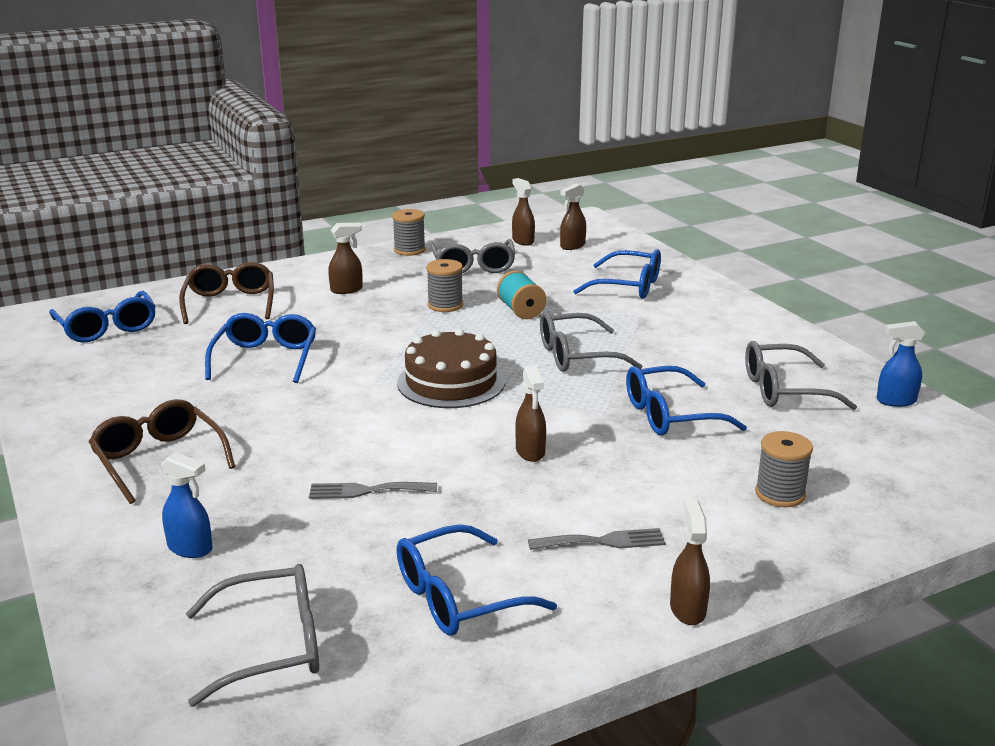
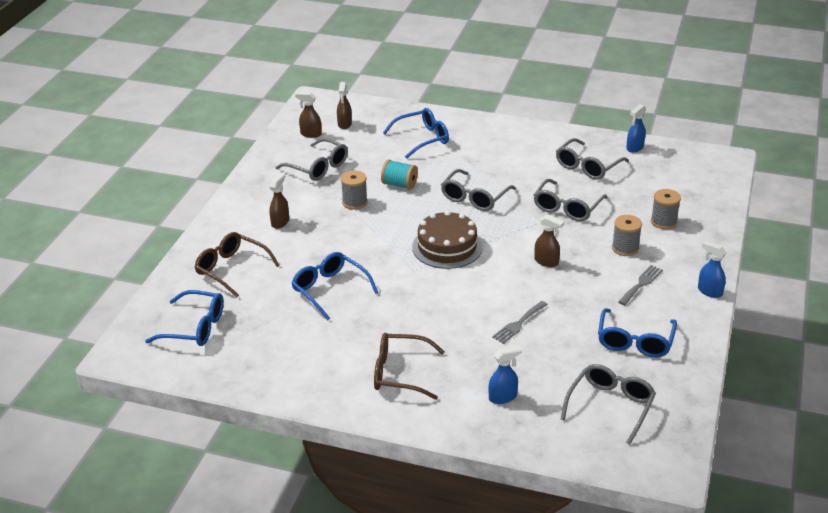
camera: 45 degrees left, 10 degrees up
grey spool [392,209,426,256] -> grey spool moved to [612,215,642,256]
blue glasses [626,366,747,436] -> grey glasses [534,179,608,221]
brown spray bottle [670,499,710,625] -> blue spray bottle [698,241,726,298]

